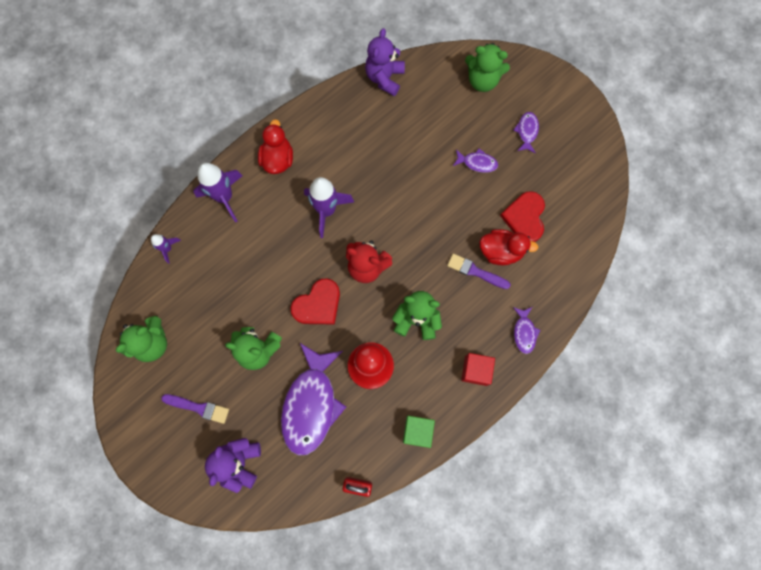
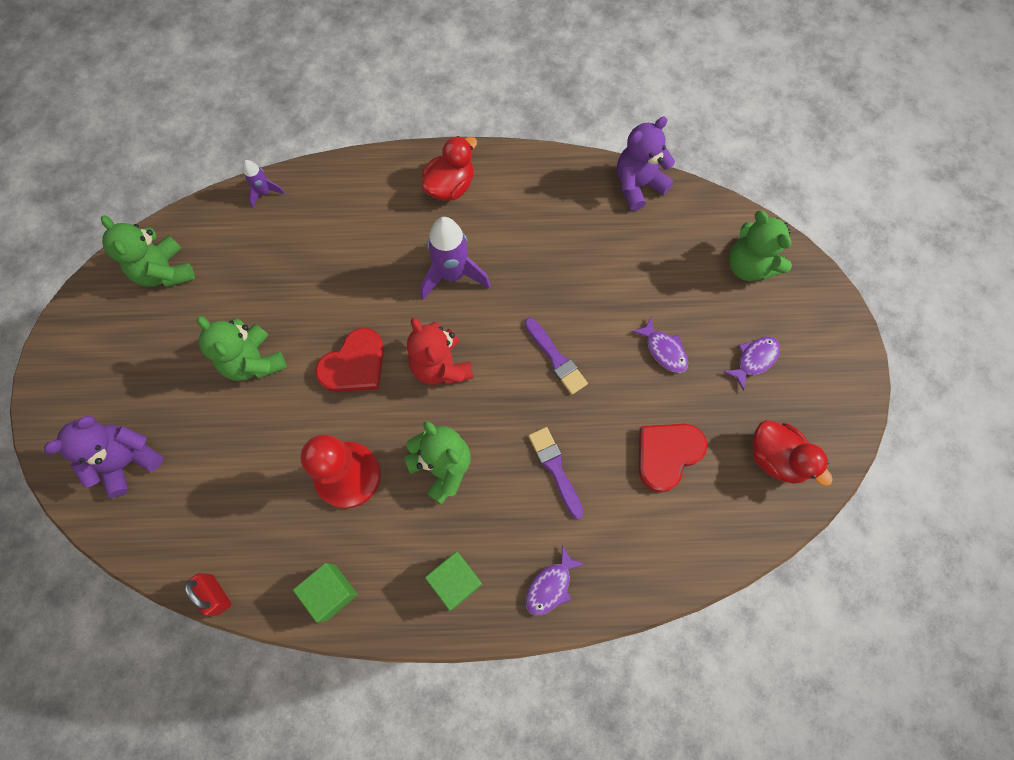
camera: 40 degrees right, 5 degrees down
green teddy bear [116,316,167,362] -> green teddy bear turned 60 degrees clockwise [101,216,195,287]
purple brush [161,394,229,424] -> purple brush moved to [525,318,588,395]
purple rocket [194,163,242,222] -> none
purple fish [281,343,346,456] -> none
red heart [291,278,340,324] -> red heart turned 45 degrees counterclockwise [315,328,384,392]
red cube [461,353,495,386] -> green cube [425,551,482,610]
red duck [479,229,539,266] -> red duck moved to [753,420,833,486]

